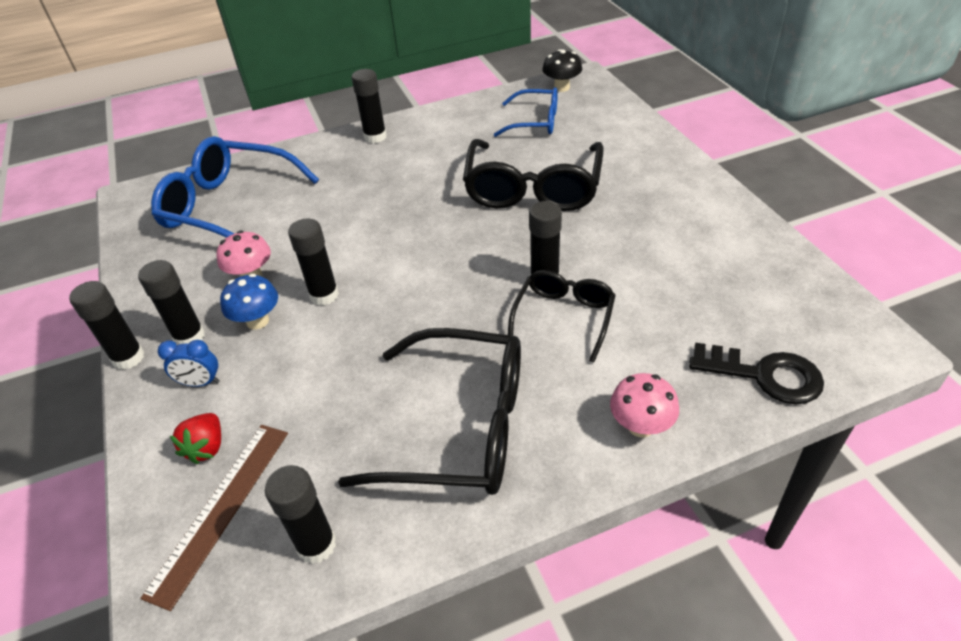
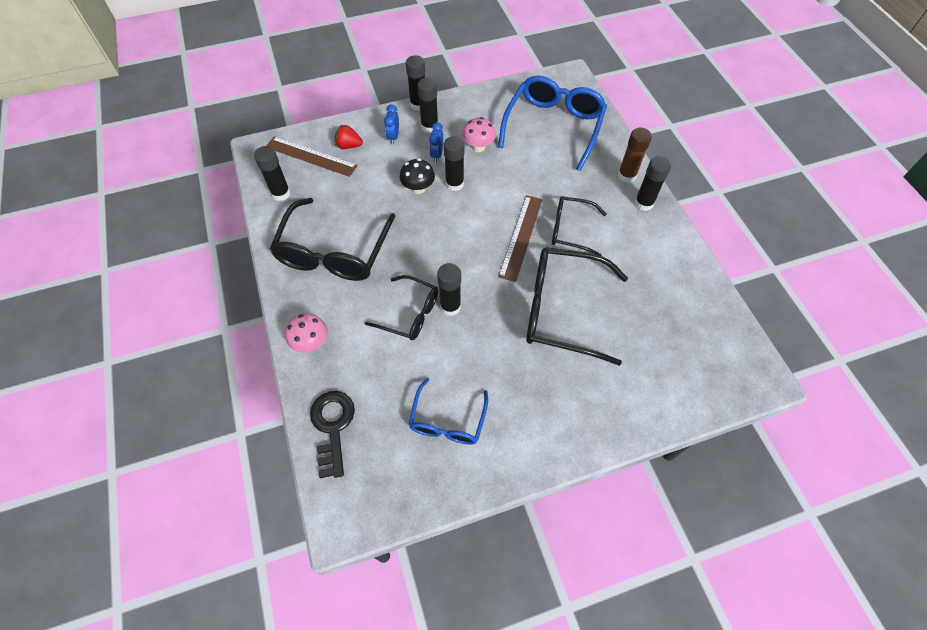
camera: 90 degrees right, 15 degrees up
blue mushroom [220,274,278,330] -> blue clock [429,122,443,162]
blue glasses [493,87,558,137] -> blue glasses moved to [409,378,488,445]
black mushroom [542,49,582,92] -> black mushroom moved to [400,158,435,194]
black key [689,343,824,405] -> black key turned 150 degrees clockwise [310,391,355,478]
none -> brown ruler [498,195,543,282]
none -> black glasses [552,196,607,256]
none -> brown glue stick [618,128,652,183]

